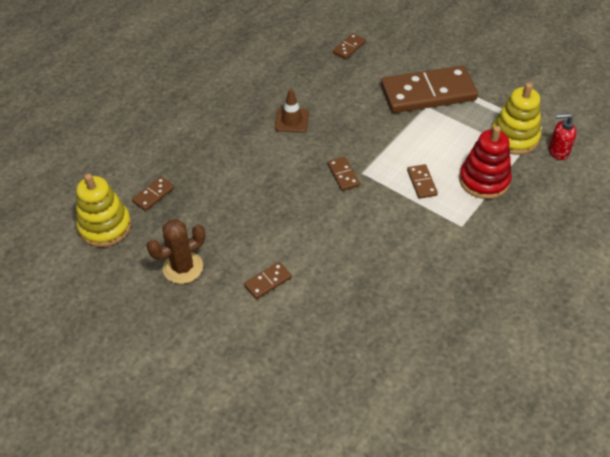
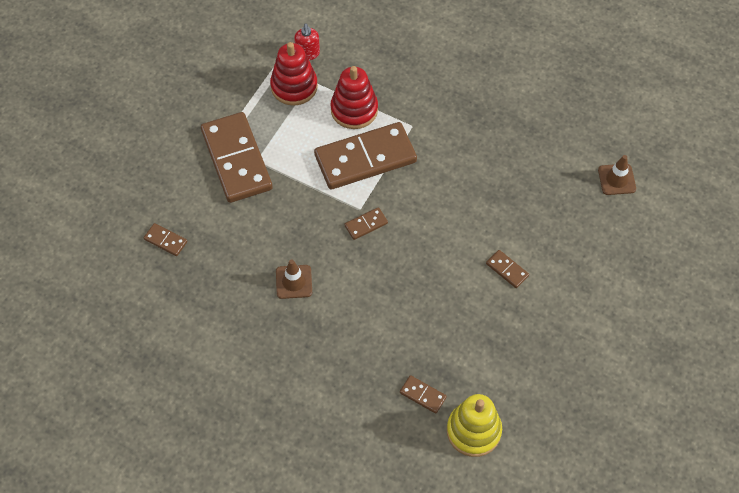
camera: 100 degrees left, 10 degrees up
brown cactus [146,219,205,284] -> none
brown domino [407,164,438,199] -> brown domino [314,122,417,189], size x2.43
yellow stacking toy [492,83,541,155] -> red stacking toy [270,42,318,106]
none -> brown traffic cone [598,155,636,195]

